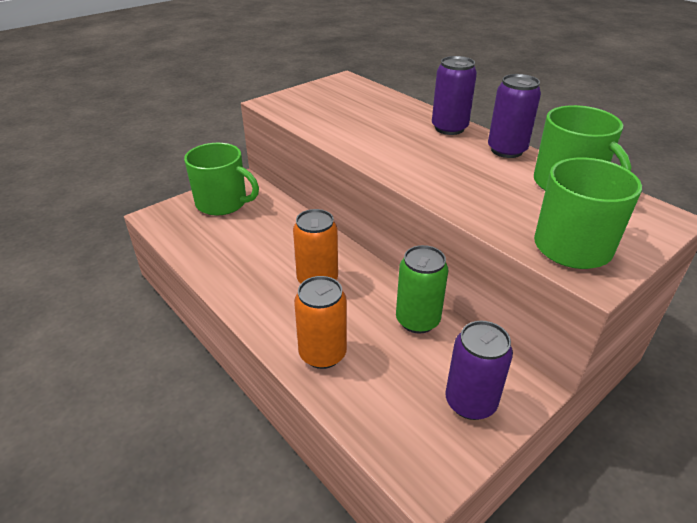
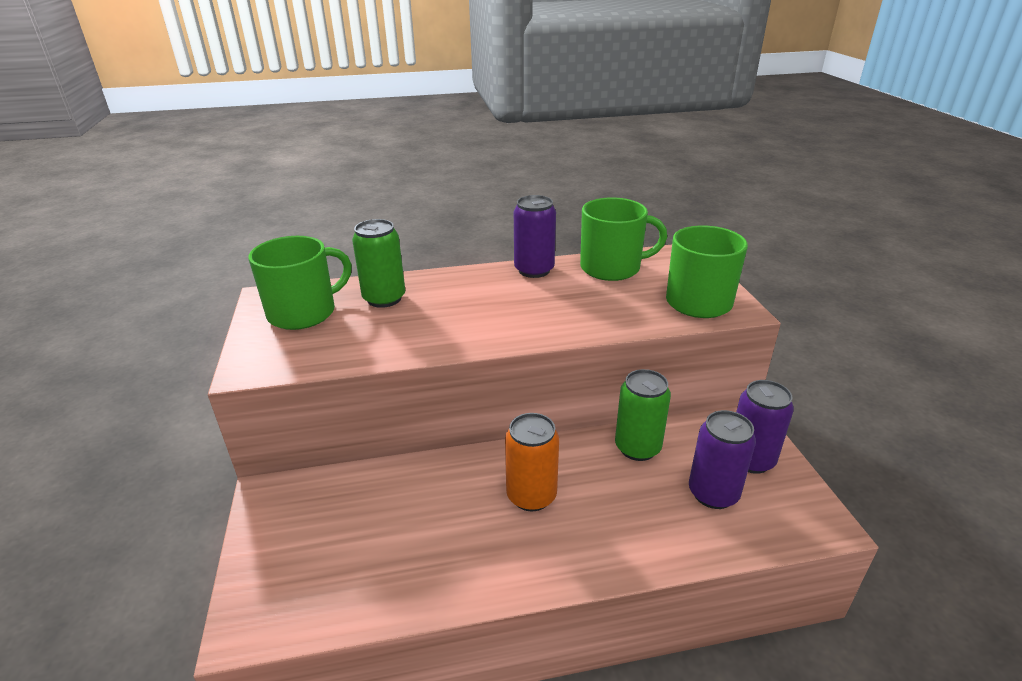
camera: 60 degrees left, 5 degrees down
green mug [184,143,259,215] -> green mug moved to [249,236,352,330]
orange can [294,276,347,369] -> none
purple can [432,56,477,135] -> purple can moved to [689,410,756,509]
none -> green can [352,219,405,308]

